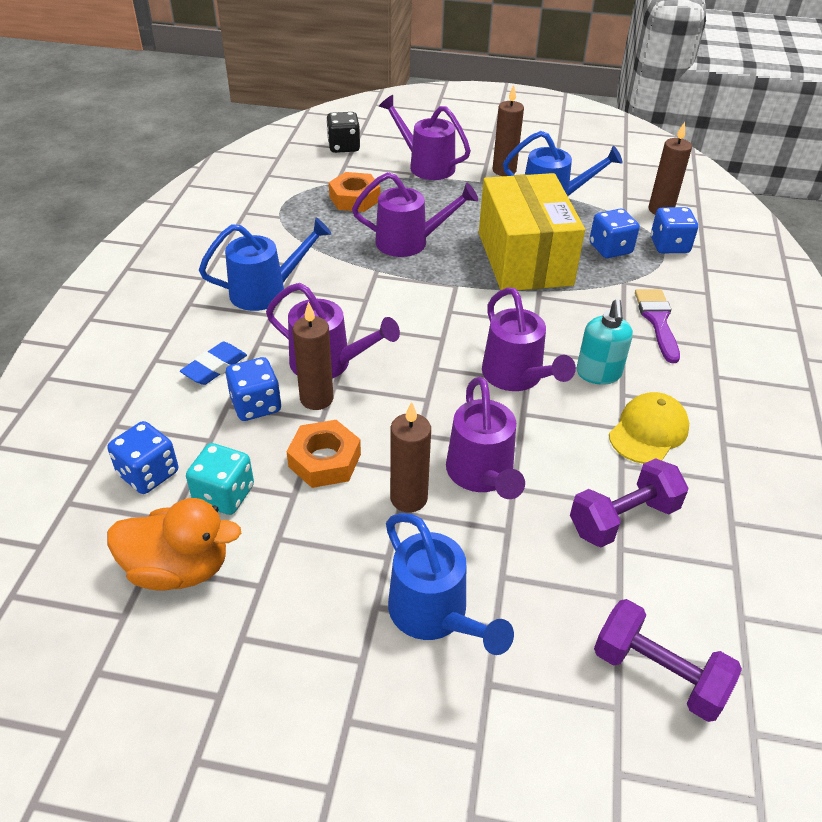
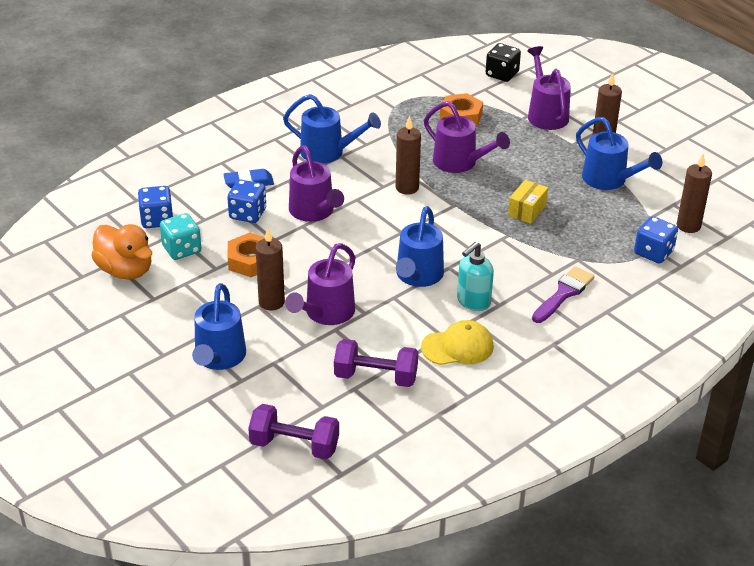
camera: 40 degrees right, 5 degrees down
brown candle [293,302,333,410] -> brown candle moved to [396,116,421,195]
yellow box [479,173,585,290] -> yellow box [508,180,548,224], size x0.41
purple watering can [482,287,576,391] -> blue watering can [396,206,444,287]
blue dice [590,209,640,258] -> none
purple dumbbell [594,599,742,722] -> purple dumbbell turned 60 degrees counterclockwise [248,404,339,459]

